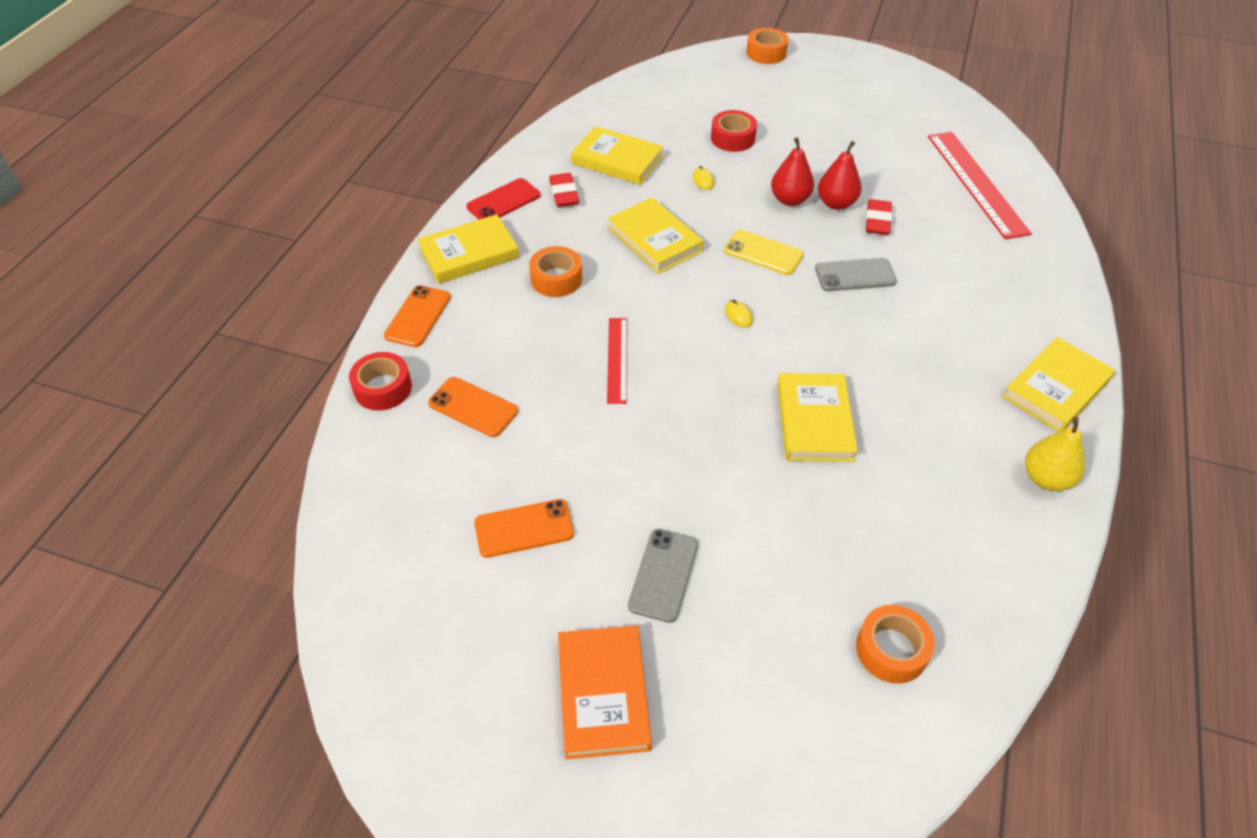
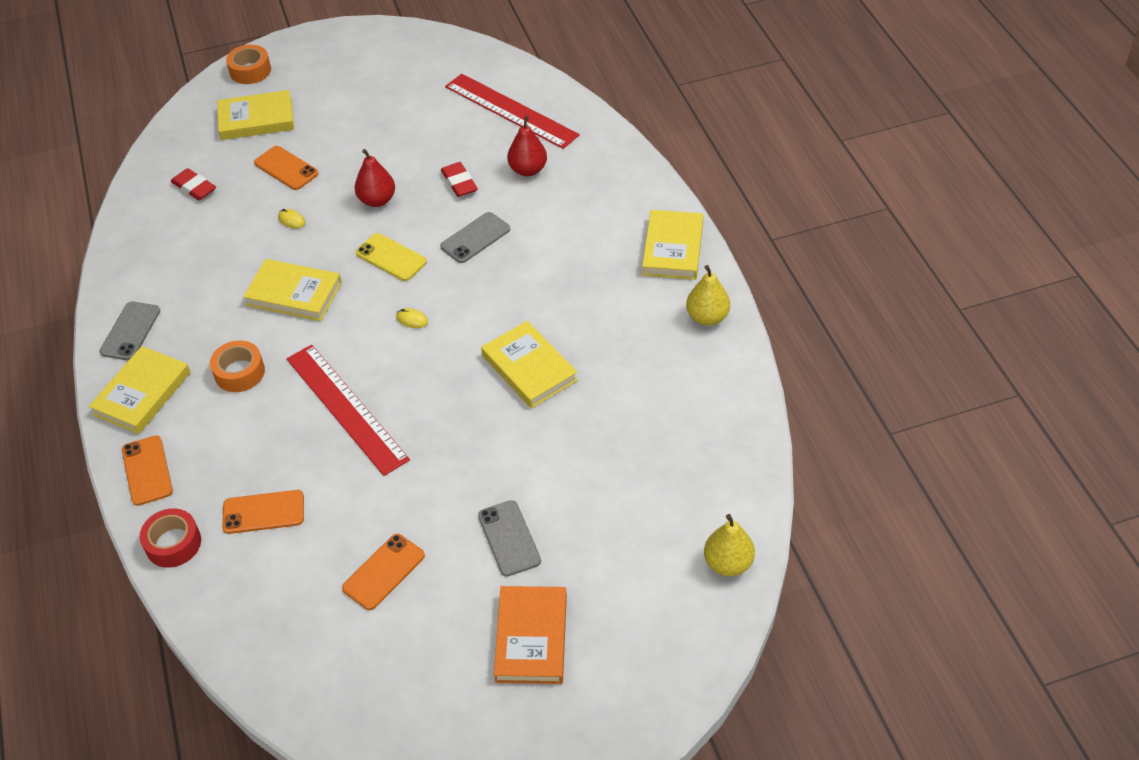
camera: 35 degrees left, 0 degrees up
red phone [466,178,540,220] -> grey phone [99,302,160,360]
red eraser [549,173,579,207] -> red eraser moved to [171,168,216,200]
orange book [558,625,652,759] -> orange book turned 45 degrees clockwise [494,586,567,684]
yellow book [571,126,664,185] -> yellow book moved to [217,90,294,140]
red ruler [607,318,627,404] -> red ruler [287,345,410,476], size x1.75
red tape [711,110,757,152] -> orange phone [254,146,319,190]
yellow phone [724,230,804,275] -> yellow phone turned 45 degrees clockwise [356,233,427,281]
red pear [818,141,862,210] -> red pear moved to [507,116,547,176]
orange tape [856,605,935,684] -> none
none -> yellow pear [704,514,755,576]

